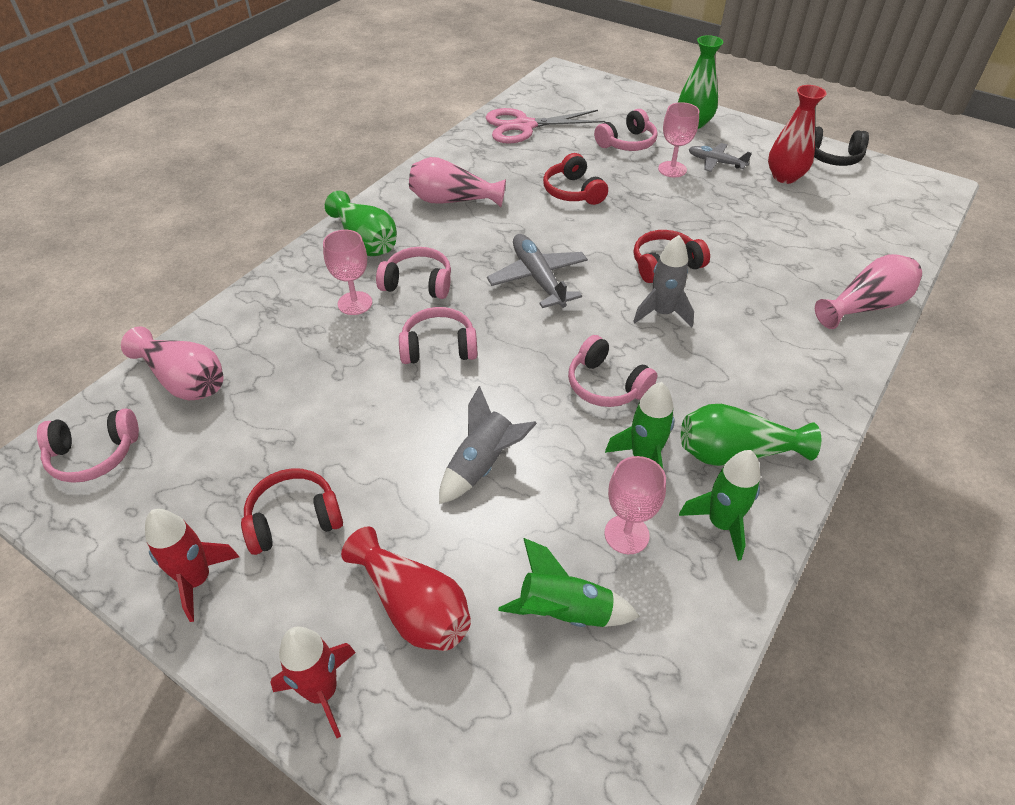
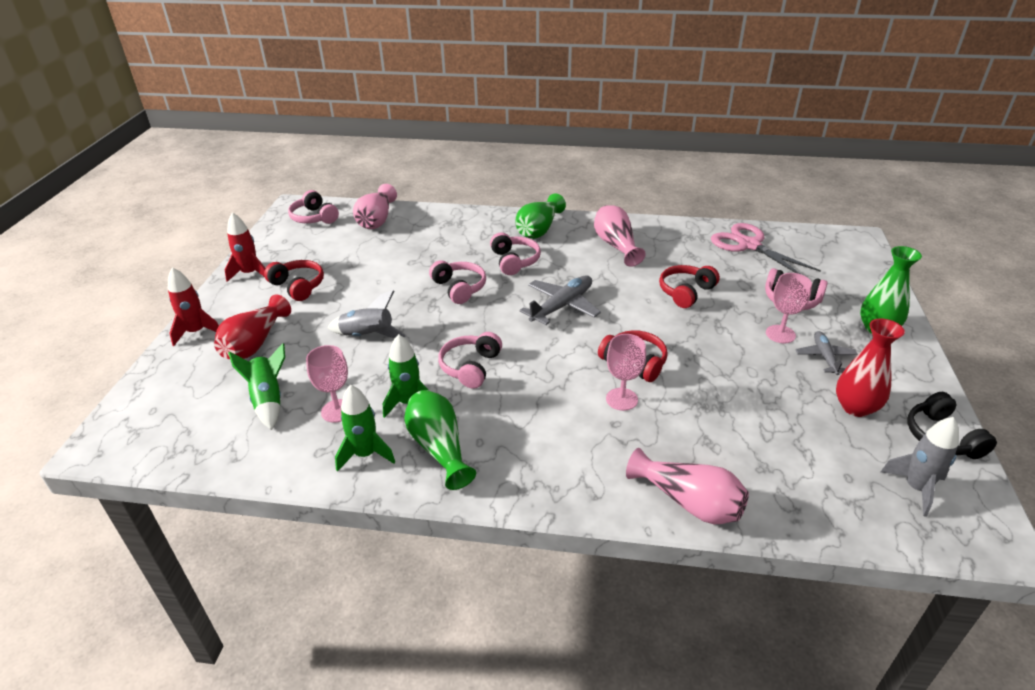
camera: 65 degrees right, 10 degrees down
pink goblet [323,230,372,315] -> pink goblet moved to [606,334,646,411]
grey rocket [633,235,694,328] -> grey rocket moved to [881,417,959,517]

